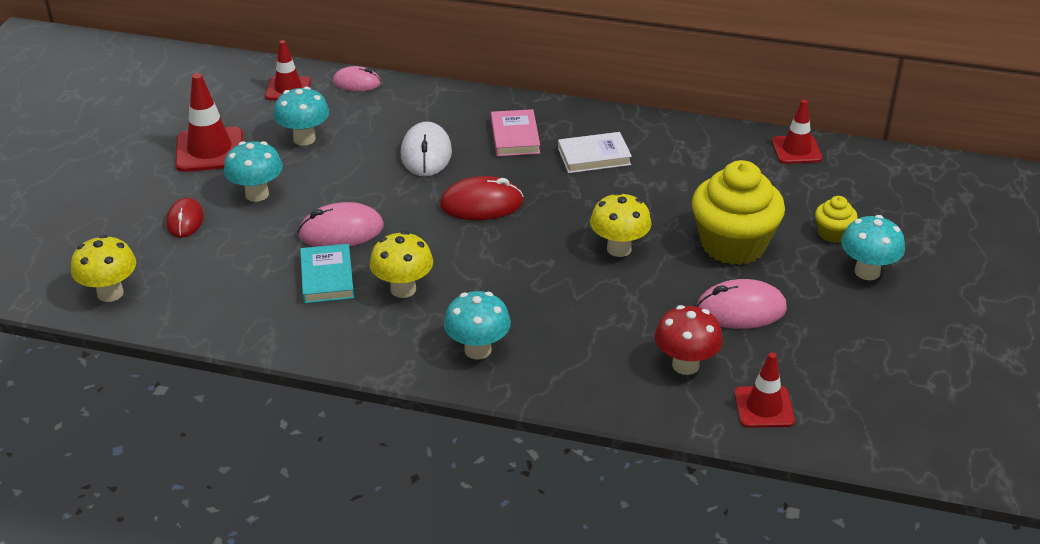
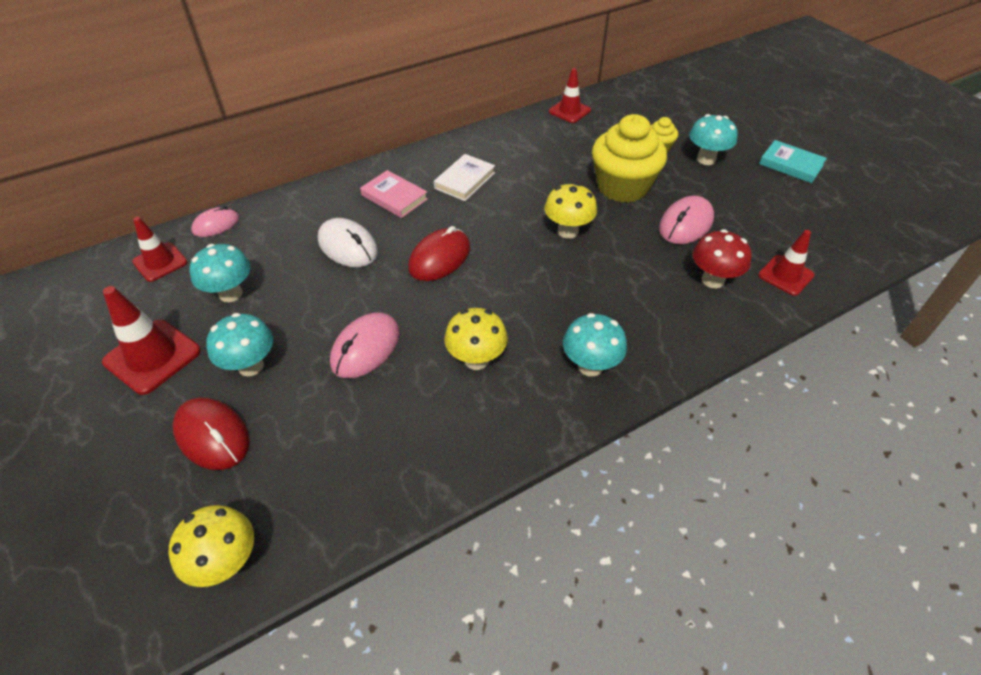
camera: 45 degrees left, 10 degrees up
red mouse [166,198,204,238] -> red mouse [173,397,250,470], size x1.51
turquoise book [300,244,354,303] -> turquoise book moved to [759,140,827,183]

